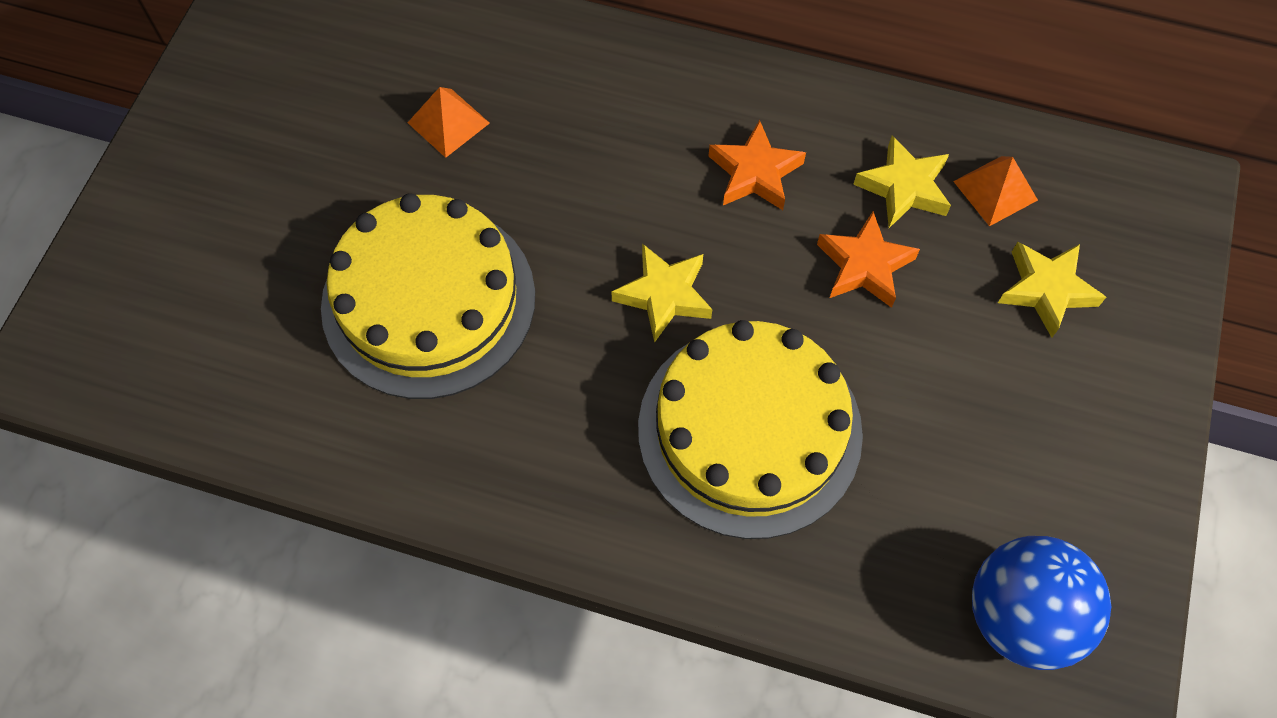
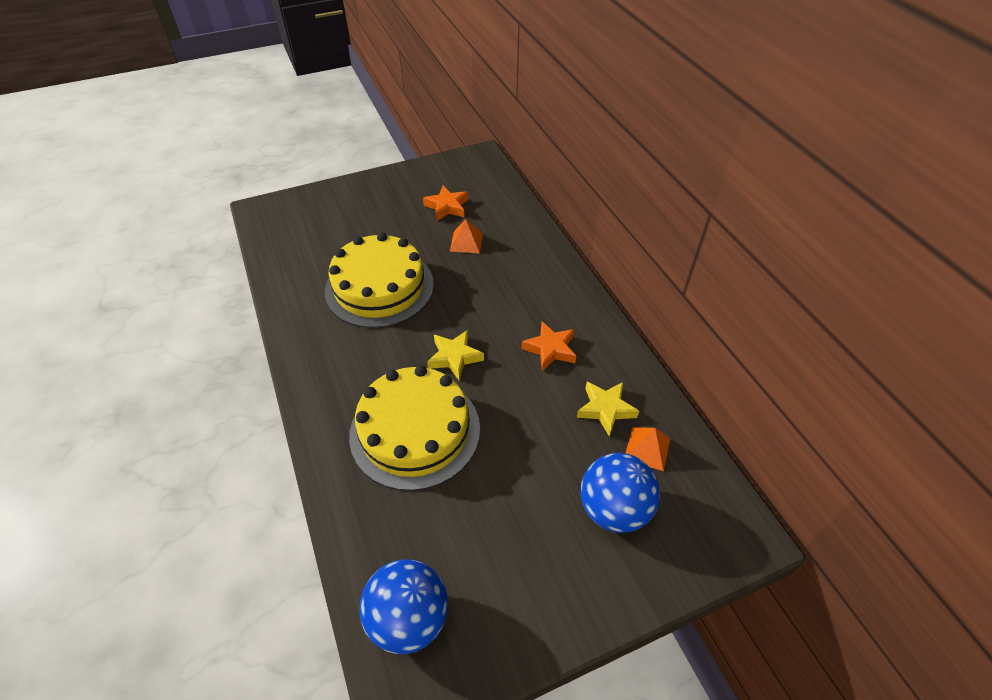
camera: 50 degrees right, 15 degrees down
orange star [817,211,920,308] -> orange star moved to [423,186,468,221]
yellow star [998,242,1106,337] -> blue ball [580,453,660,533]

